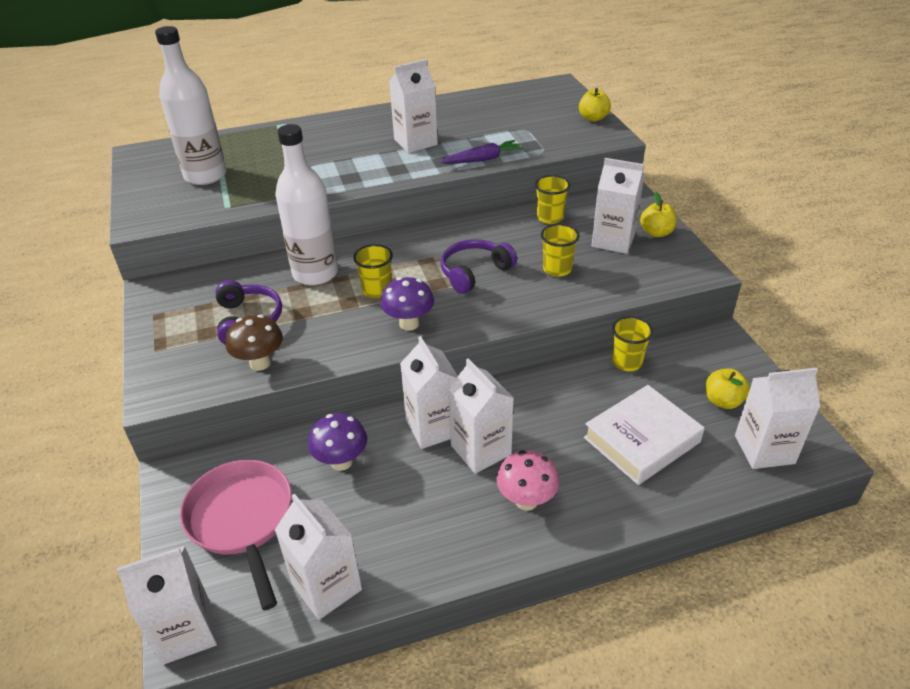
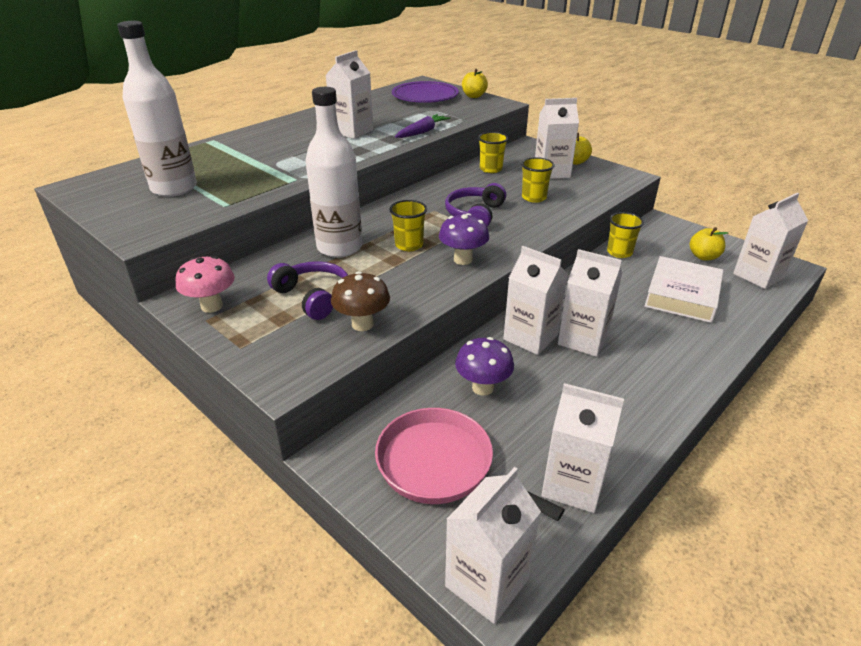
camera: 30 degrees left, 5 degrees down
pink mushroom [497,450,559,511] -> pink mushroom moved to [176,256,235,313]
none -> purple plate [392,81,459,103]

